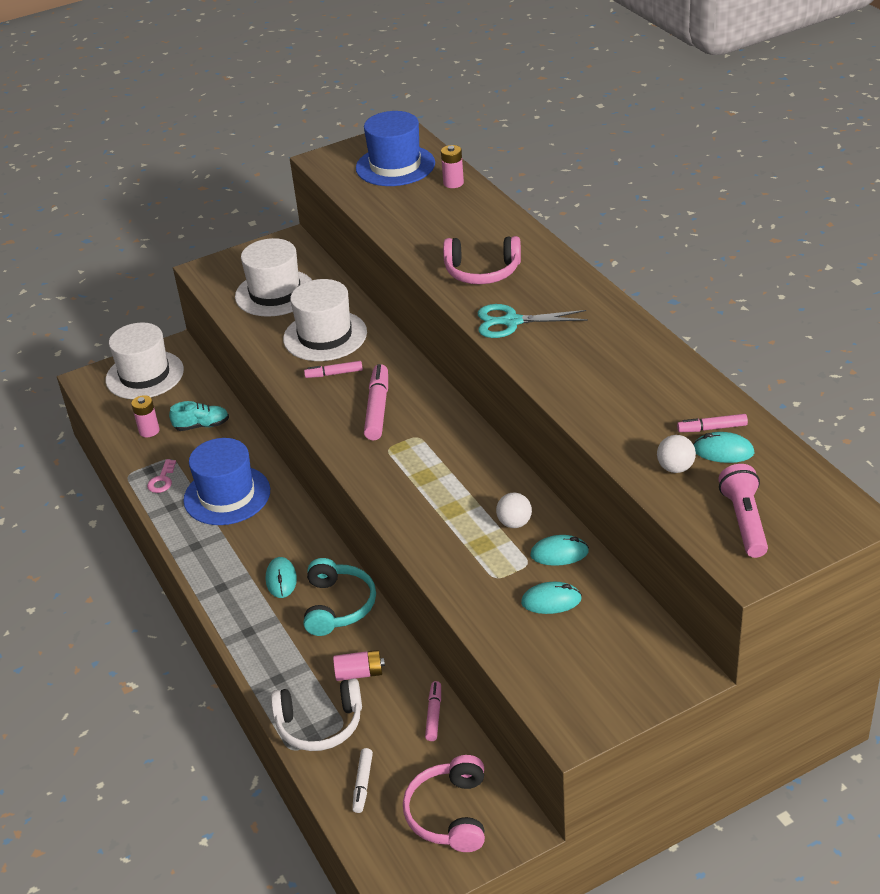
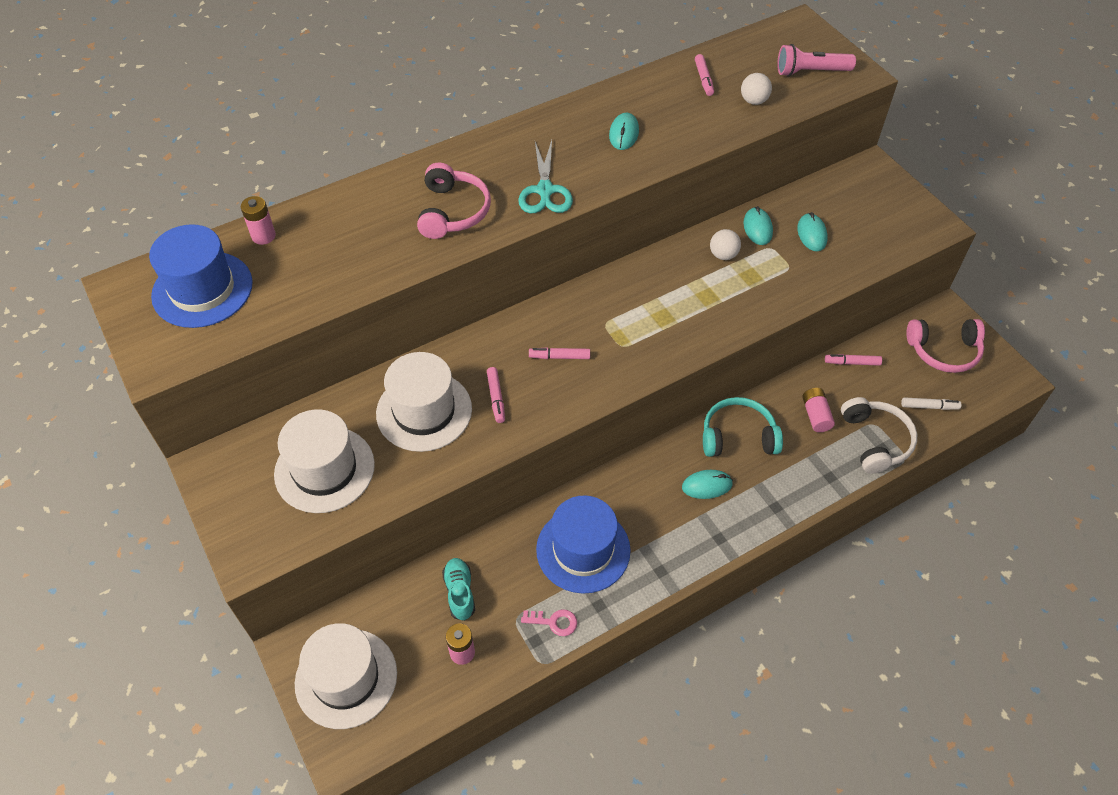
camera: 95 degrees left, 15 degrees up
pink marker [364,364,388,440] -> pink marker [529,348,590,359], size x0.58
turquoise mouse [693,432,755,463] -> turquoise mouse moved to [609,113,639,150]

